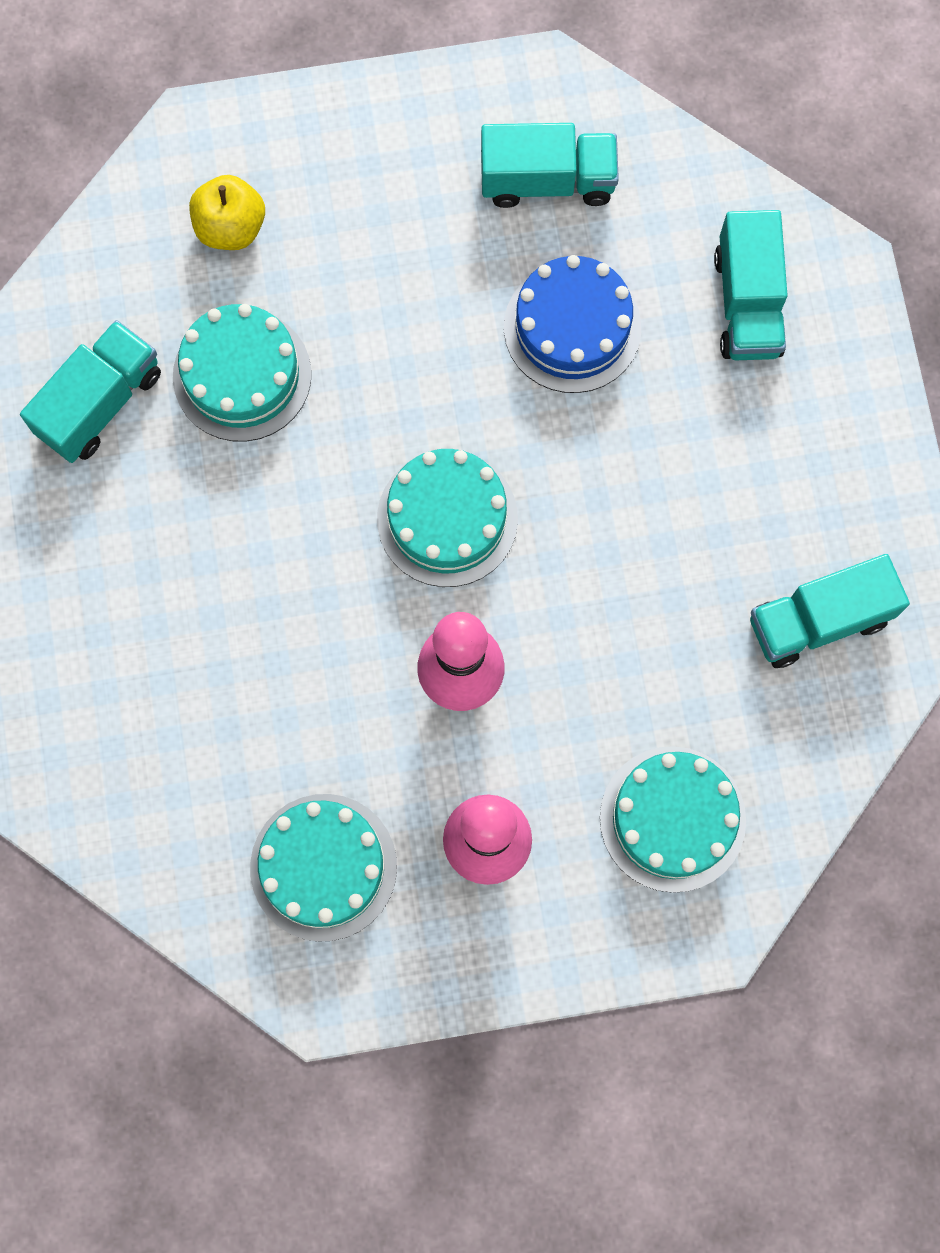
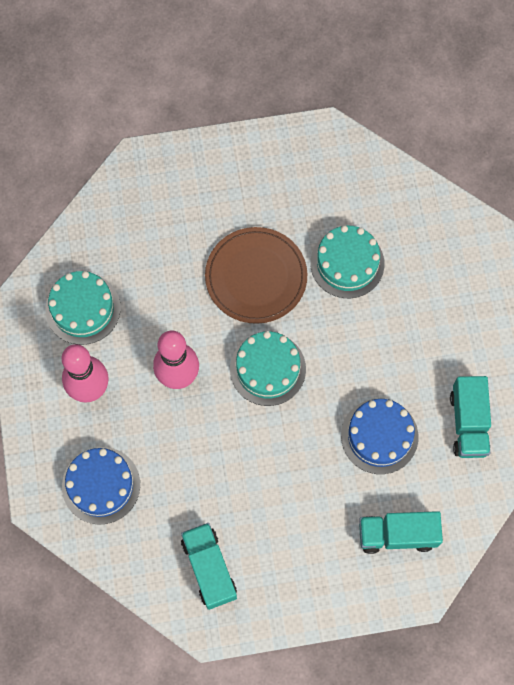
camera: 90 degrees right, 5 degrees down
turquoise truck [20,320,161,463] -> none
yellow apple [189,175,265,250] -> none
turquoise cake [600,746,746,893] -> blue cake [62,447,140,525]
none -> brown plate [205,227,307,324]

